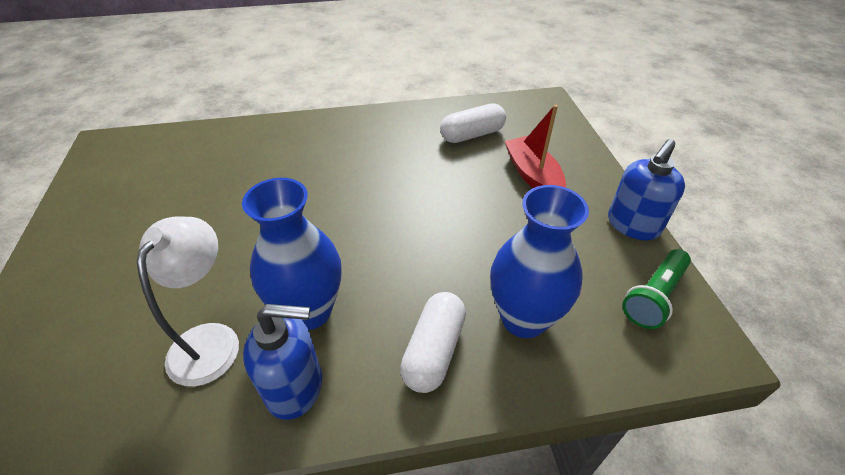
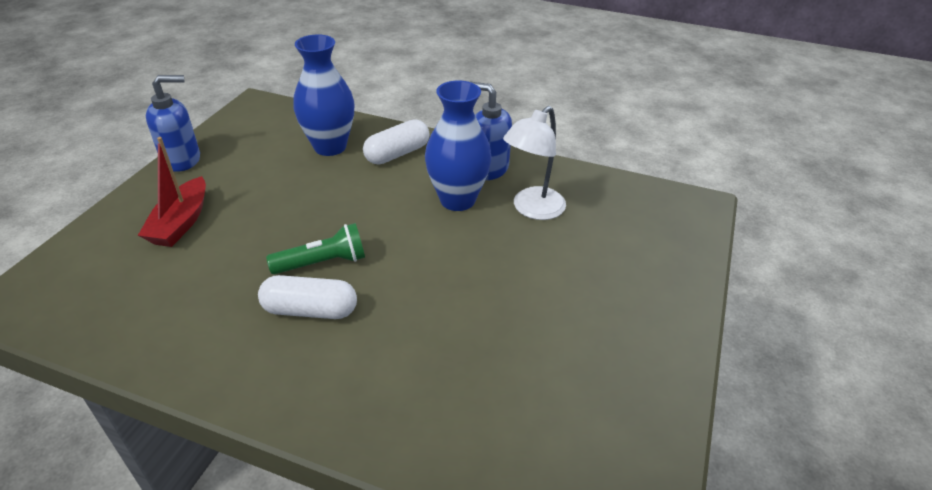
camera: 150 degrees left, 5 degrees down
white capsule [440,103,506,143] -> white capsule moved to [258,275,357,319]
green flashlight [623,249,691,329] -> green flashlight moved to [266,223,365,274]

